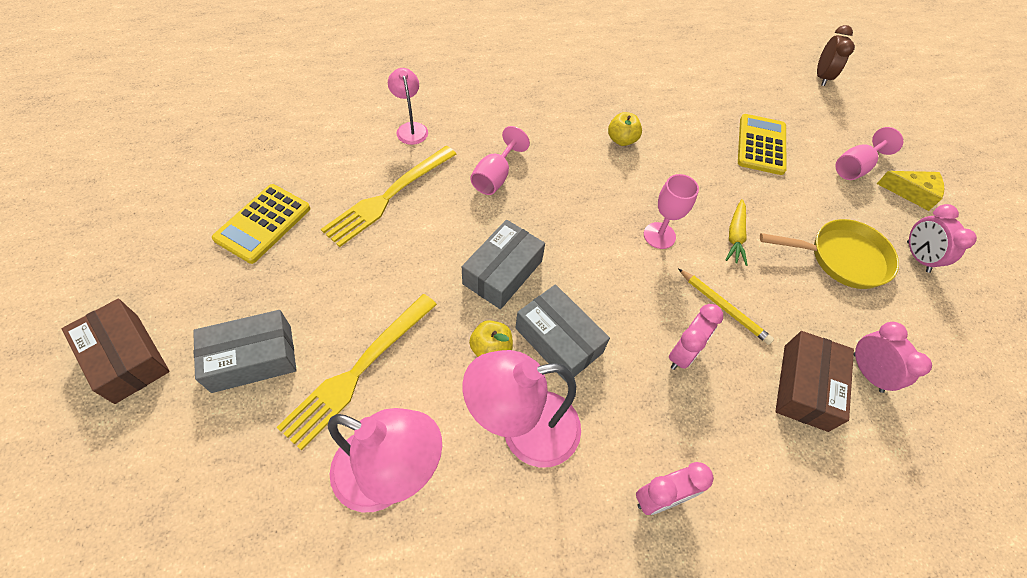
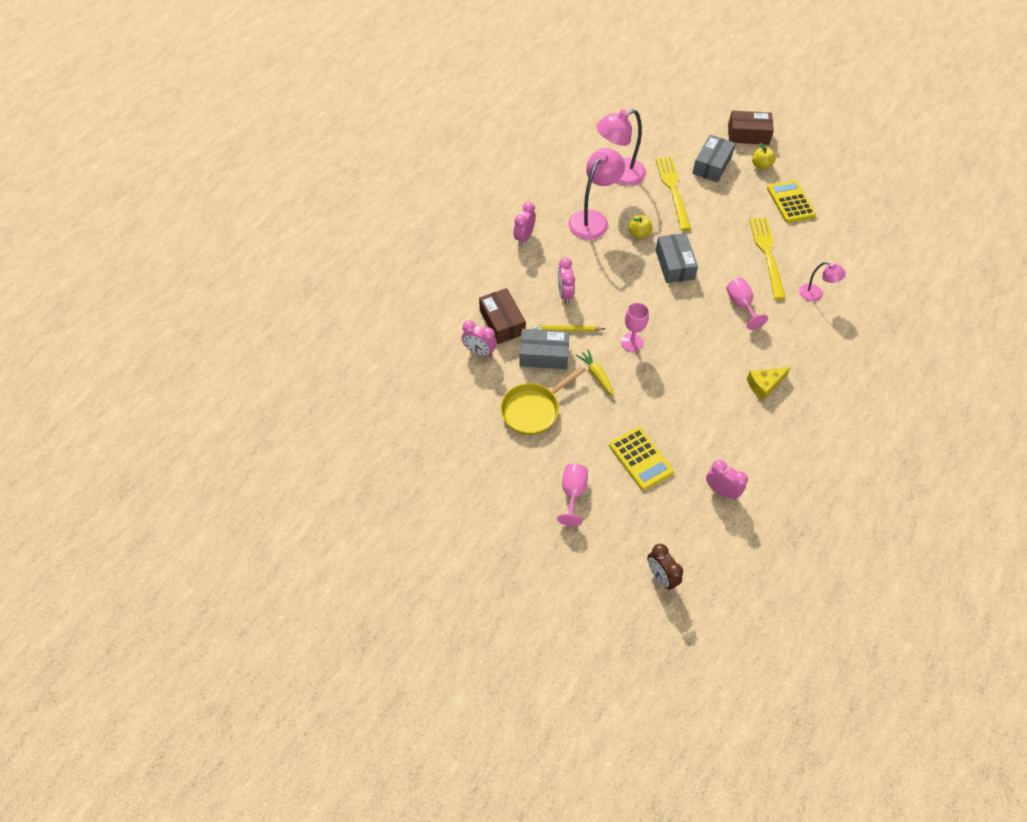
camera: 140 degrees right, 0 degrees up
grey box [515,284,610,383] -> grey box moved to [519,329,569,369]
yellow apple [608,112,642,146] -> yellow apple moved to [752,143,775,170]
yellow cheese [877,171,944,211] -> yellow cheese moved to [747,367,791,400]
pink clock [907,204,977,273] -> pink clock moved to [706,460,748,499]

